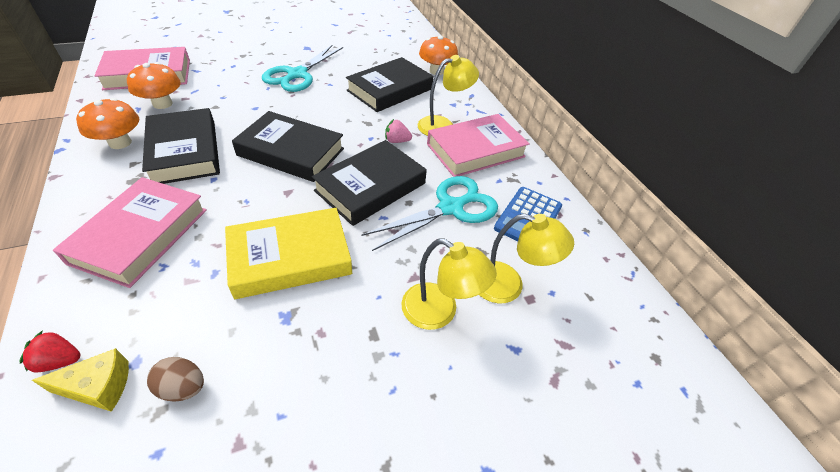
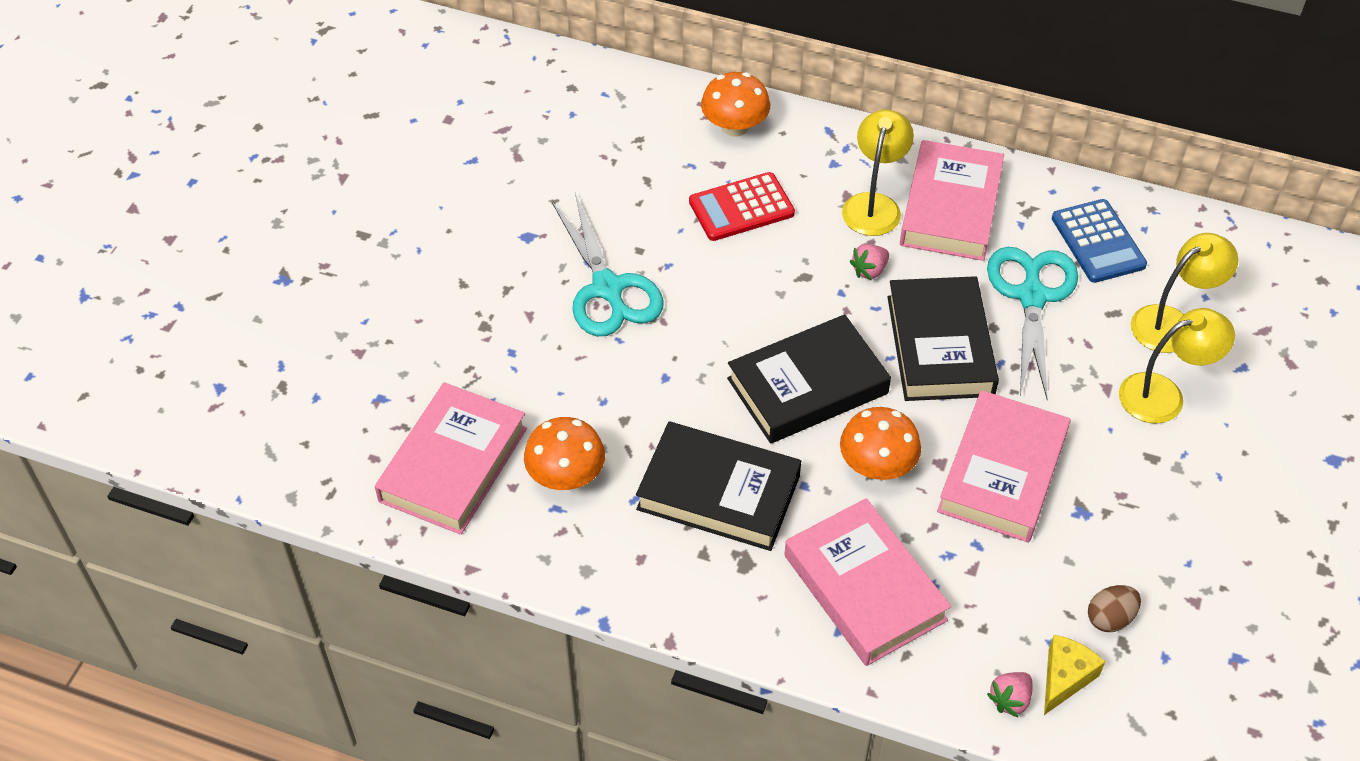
camera: 45 degrees left, 5 degrees up
red strawberry [19,330,80,373] -> pink strawberry [987,672,1033,717]
orange mushroom [76,98,139,149] -> orange mushroom moved to [840,407,921,480]
yellow book [225,208,352,299] -> pink book [937,390,1071,543]
black book [346,57,433,112] -> red calculator [689,172,795,241]

